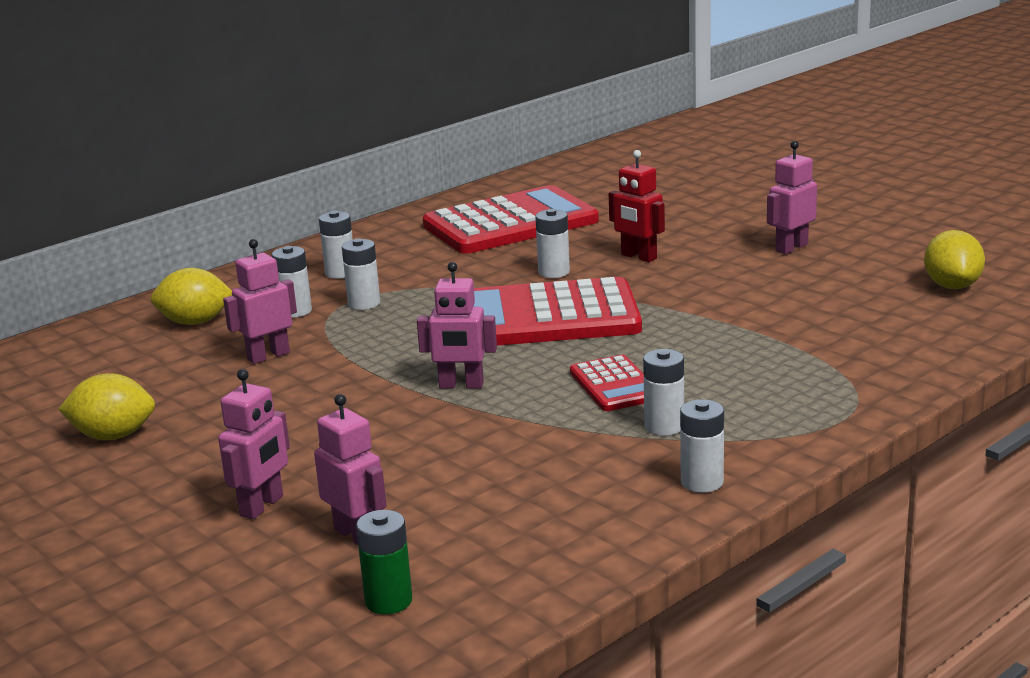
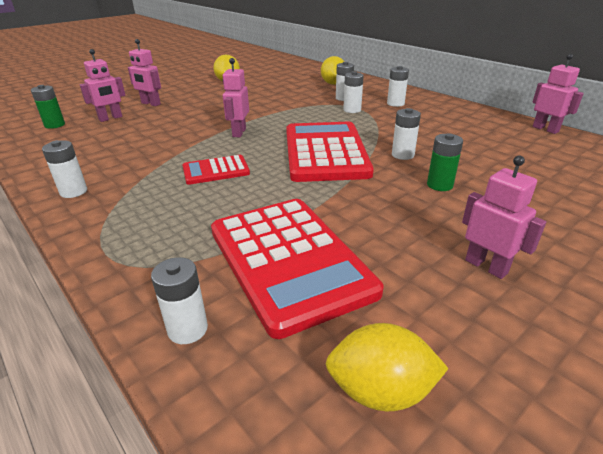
camera: 90 degrees right, 10 degrees up
pink robot [223,239,297,364] -> pink robot moved to [532,54,584,134]
red calculator [423,185,599,254] -> red calculator moved to [211,199,383,339]
red robot [609,150,665,262] -> green battery [427,133,463,191]
white battery [643,349,684,436] -> white battery moved to [151,257,208,344]

